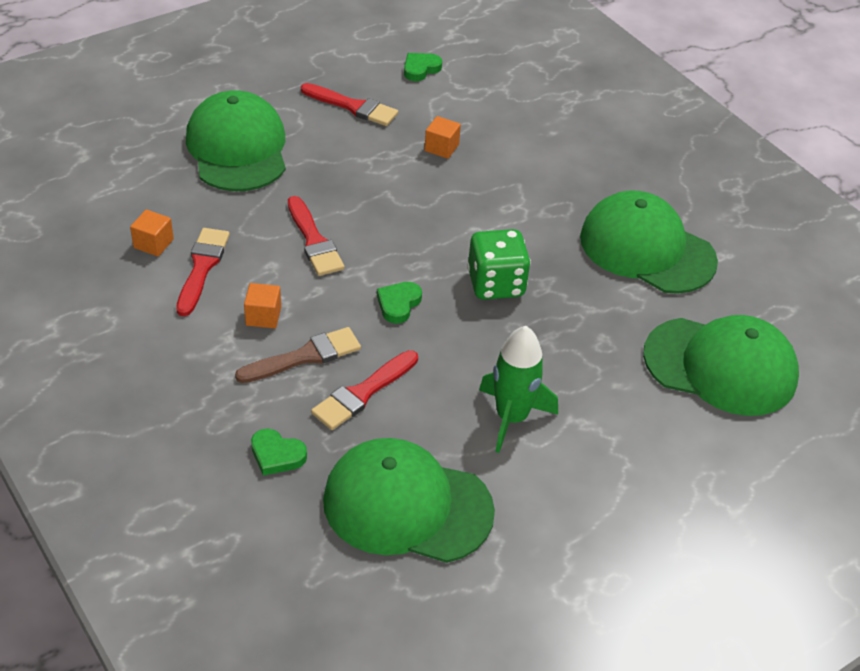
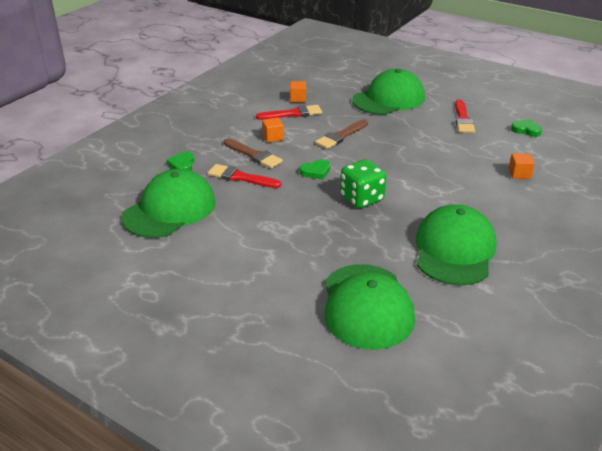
camera: 70 degrees right, 10 degrees down
red brush [288,196,345,276] -> brown brush [315,119,368,149]
green cap [323,438,495,563] -> green cap turned 45 degrees clockwise [122,169,216,238]
green heart [377,282,422,324] -> green heart turned 150 degrees clockwise [300,159,330,179]
orange cube [425,116,461,159] -> orange cube moved to [509,153,535,179]
green rocket [479,326,558,453] -> none

